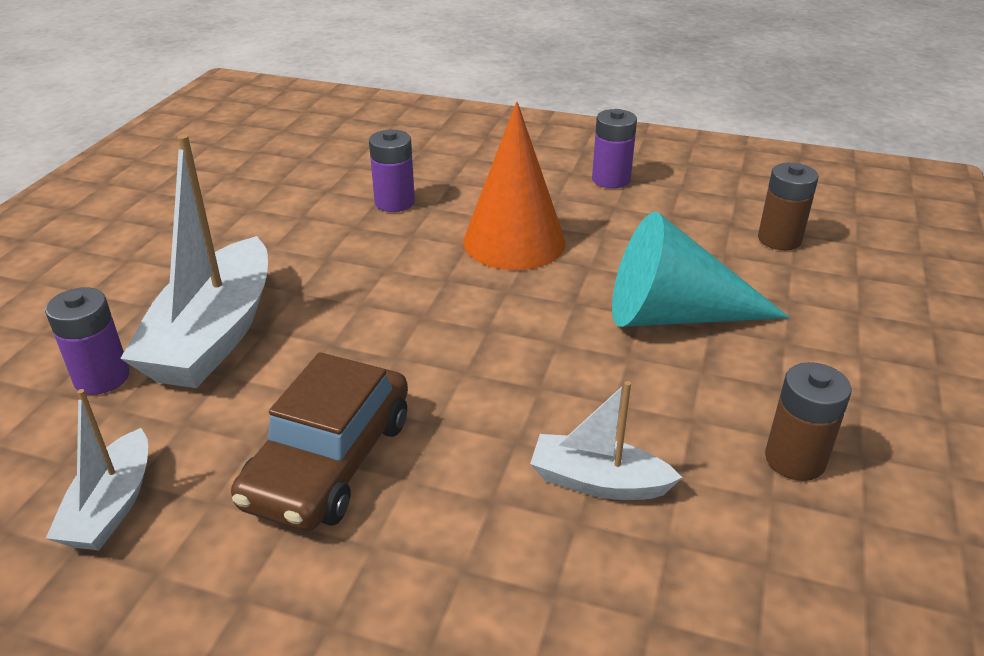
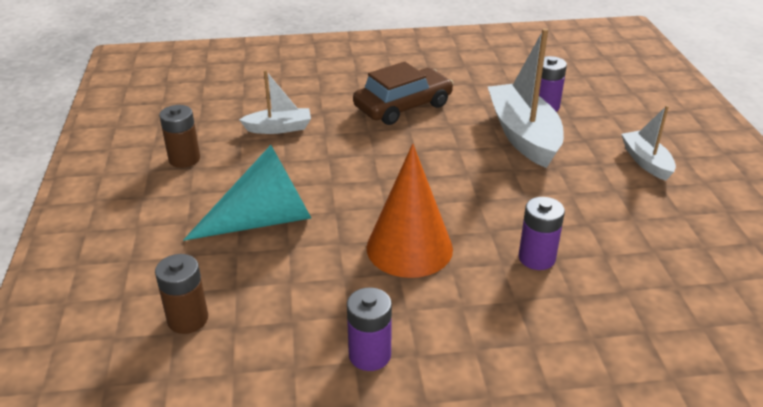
camera: 155 degrees right, 0 degrees up
white boat [46,389,148,550] -> white boat moved to [621,105,676,181]
brown car [231,352,408,531] -> brown car turned 60 degrees clockwise [353,62,453,125]

